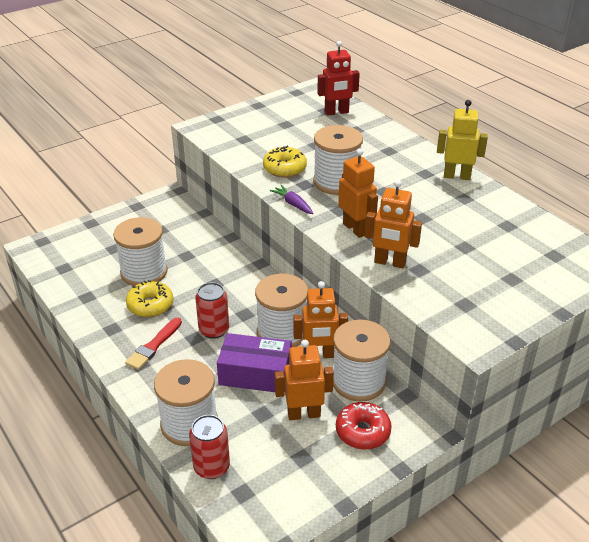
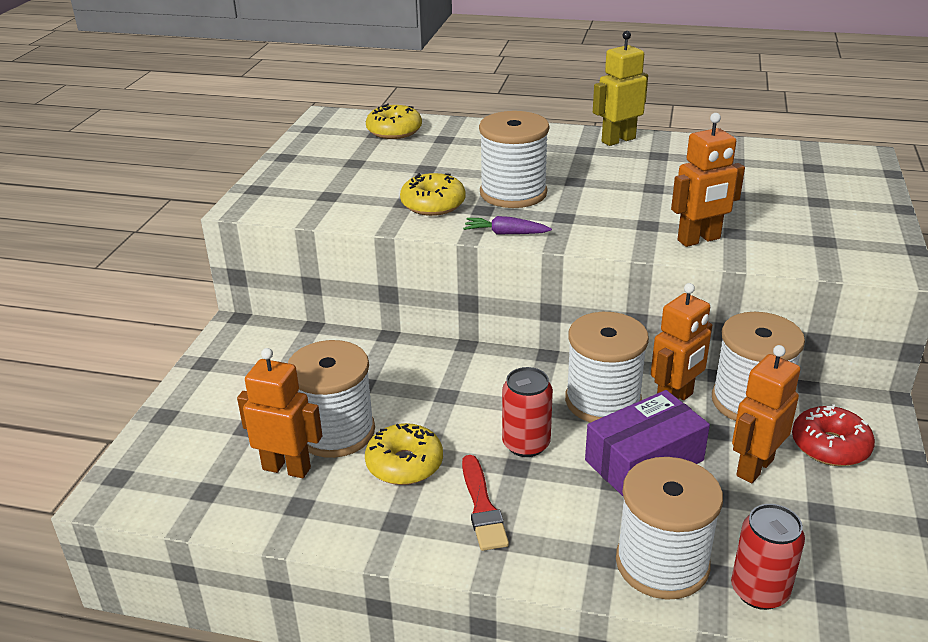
camera: 40 degrees left, 5 degrees down
red robot [317,41,360,116] -> yellow donut [366,103,422,139]
orange robot [338,149,378,238] -> orange robot moved to [237,348,322,478]

